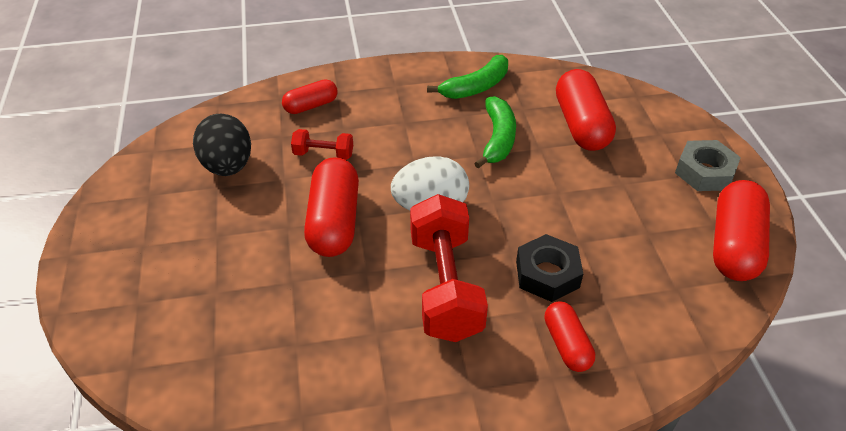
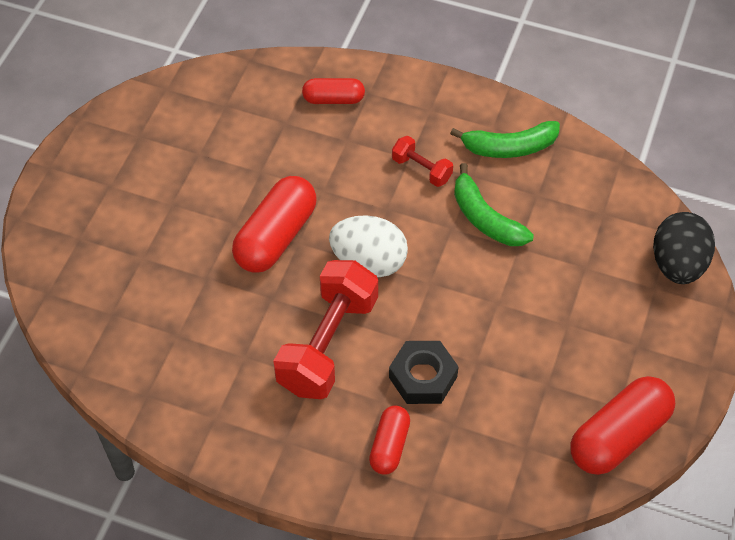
camera: 30 degrees right, 10 degrees up
black egg [193,114,251,176] -> black egg moved to [653,212,715,284]
red dumbbell [291,129,353,160] -> red dumbbell moved to [392,136,453,187]
green banana [474,96,516,168] -> green banana turned 105 degrees clockwise [454,163,534,246]
red capsule [556,69,616,151] -> none
grey nut [675,140,741,191] -> none

